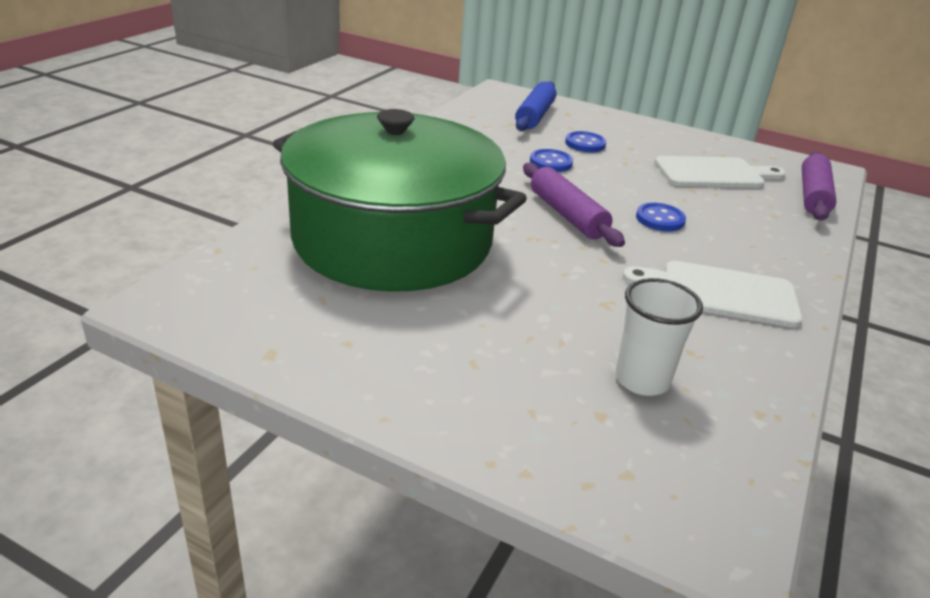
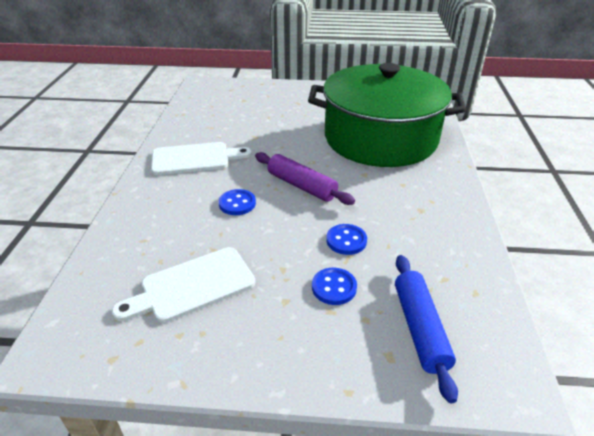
camera: 160 degrees right, 5 degrees up
white cup [616,278,703,396] -> none
purple rolling pin [802,152,836,221] -> none

